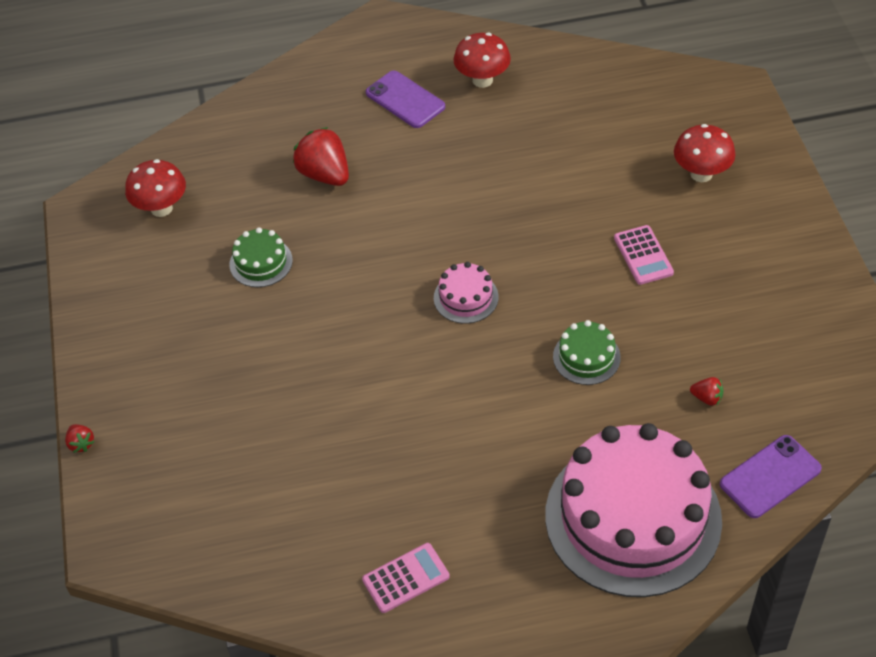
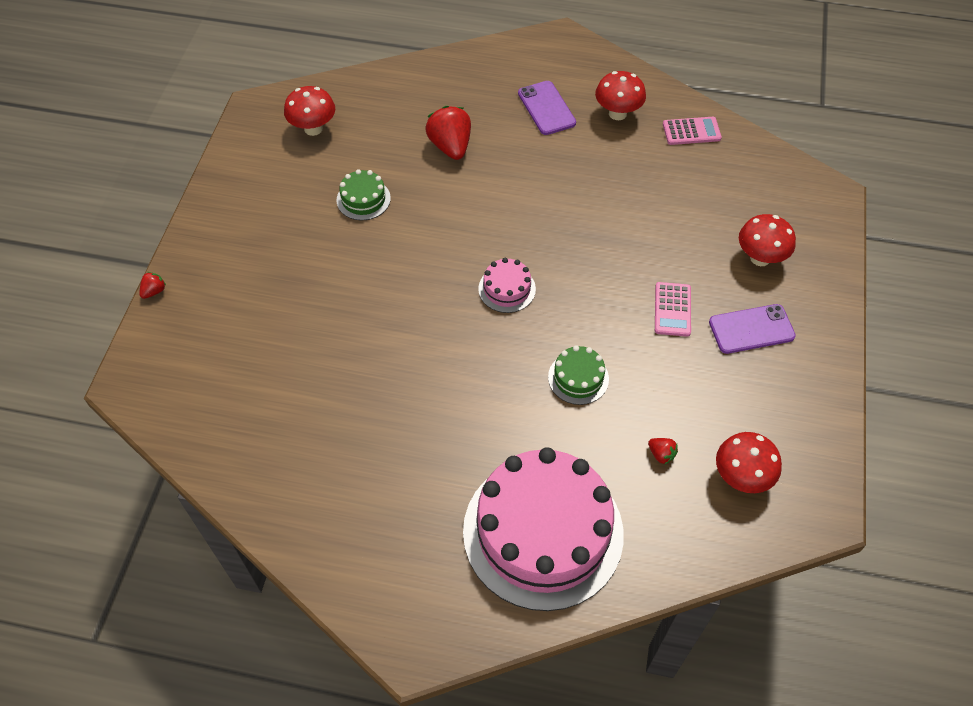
camera: 20 degrees right, 5 degrees up
red strawberry [65,424,95,453] -> red strawberry turned 135 degrees counterclockwise [139,272,166,299]
pink calculator [362,543,450,613] -> pink calculator moved to [663,117,722,145]
purple phone [720,435,822,518] -> purple phone moved to [709,304,796,354]
none -> red mushroom [716,432,782,493]

